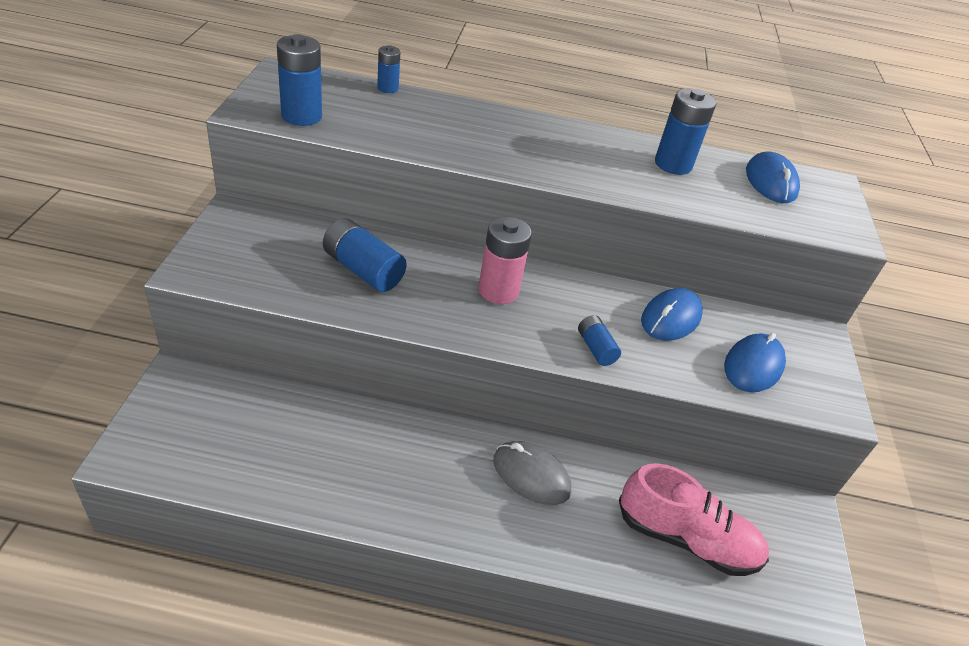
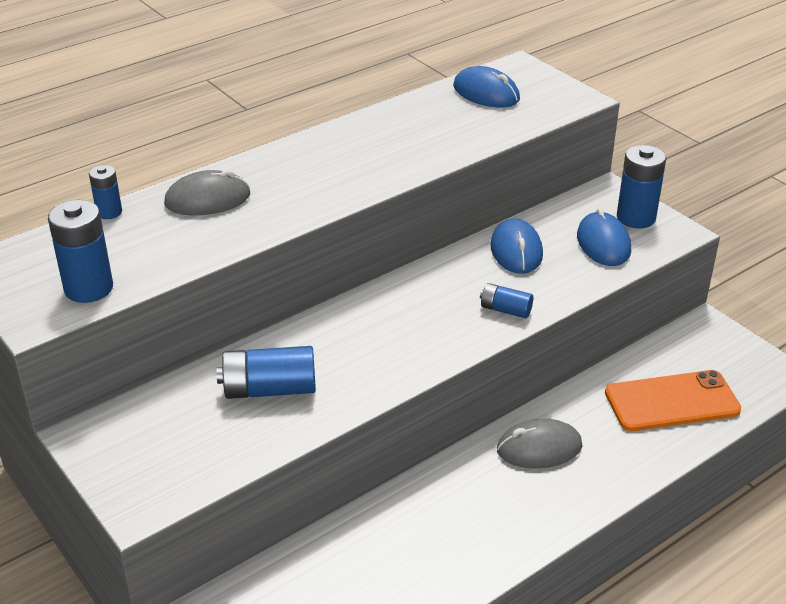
camera: 40 degrees left, 5 degrees down
pink battery [479,216,532,304] -> none
pink shoe [619,463,769,576] -> orange phone [605,370,741,431]
blue battery [655,89,716,175] -> blue battery moved to [617,145,666,228]
none -> grey mouse [164,169,250,215]

